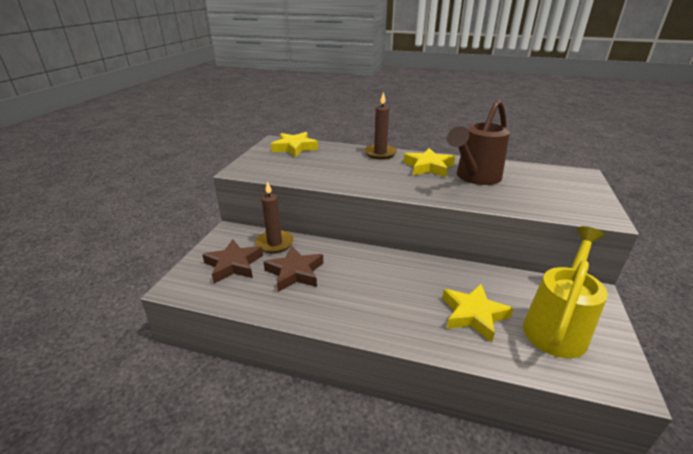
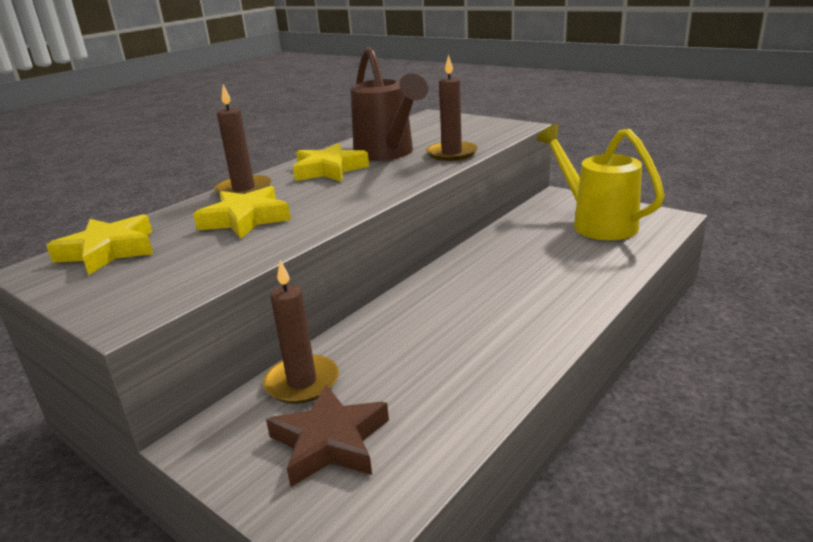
camera: 65 degrees left, 5 degrees down
brown star [264,246,323,292] -> none
yellow star [442,284,514,342] -> yellow star moved to [193,186,291,239]
none -> brown candle [426,54,478,161]

